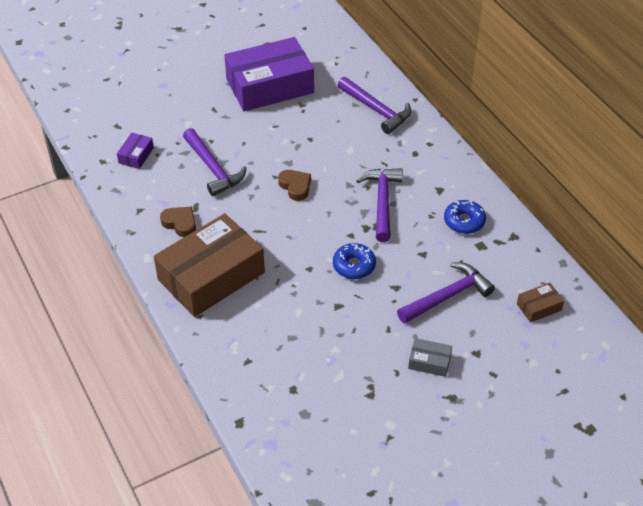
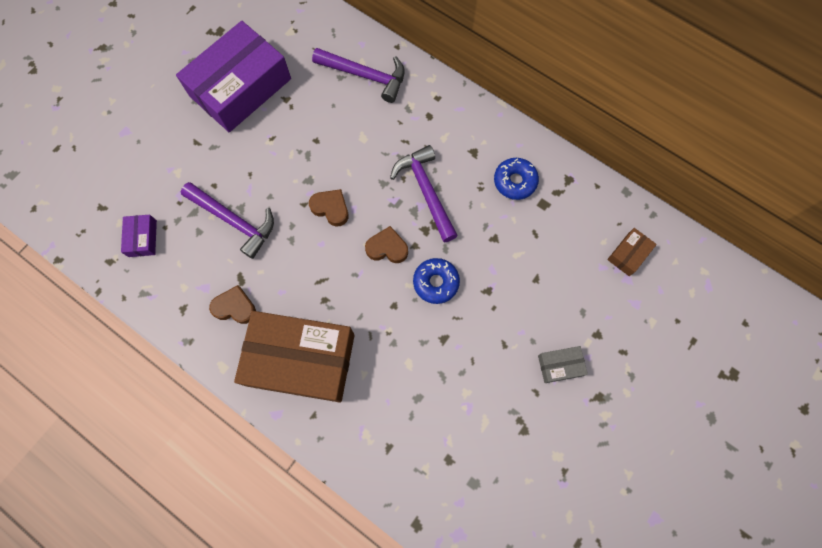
camera: 25 degrees left, 25 degrees up
brown box [154,213,265,317] -> brown box turned 75 degrees clockwise [234,311,355,403]
purple hammer [397,262,495,324] -> none
none -> brown heart [365,226,408,263]

